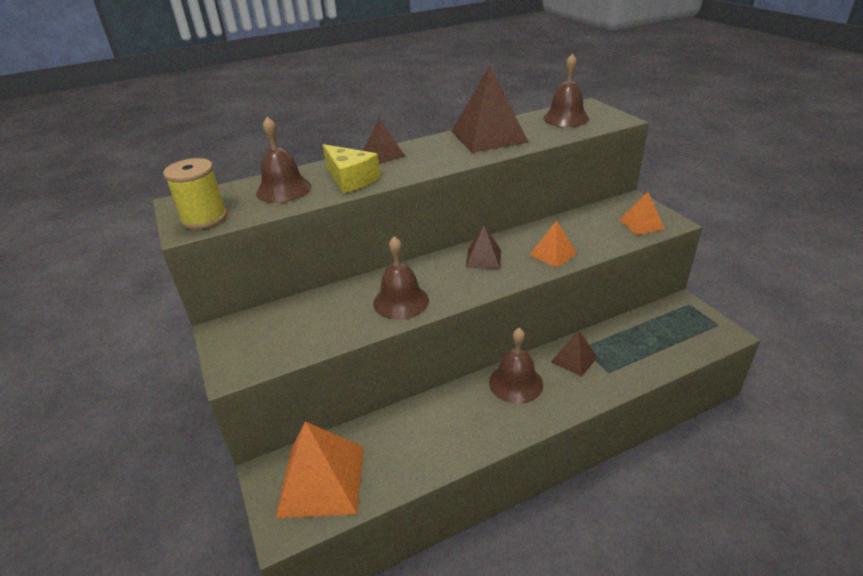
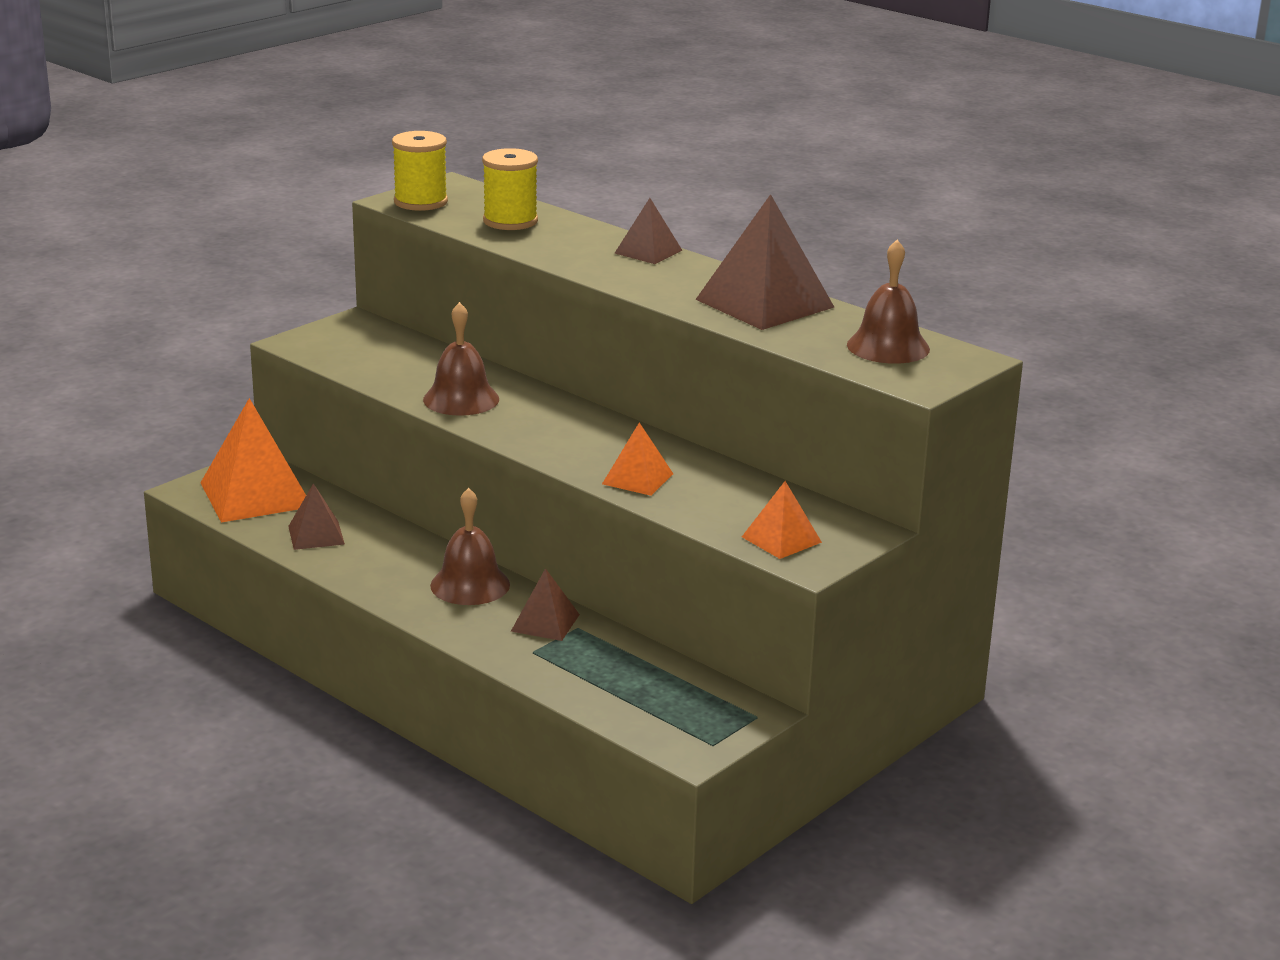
camera: 65 degrees right, 10 degrees down
brown bell [256,117,311,203] -> yellow spool [482,148,538,230]
yellow cheese [323,144,380,193] -> none
brown pyramid [466,226,501,269] -> brown pyramid moved to [288,483,345,550]

